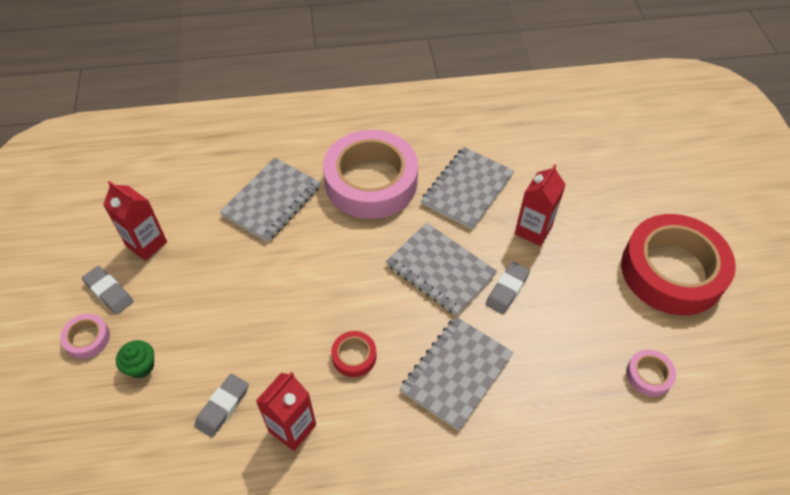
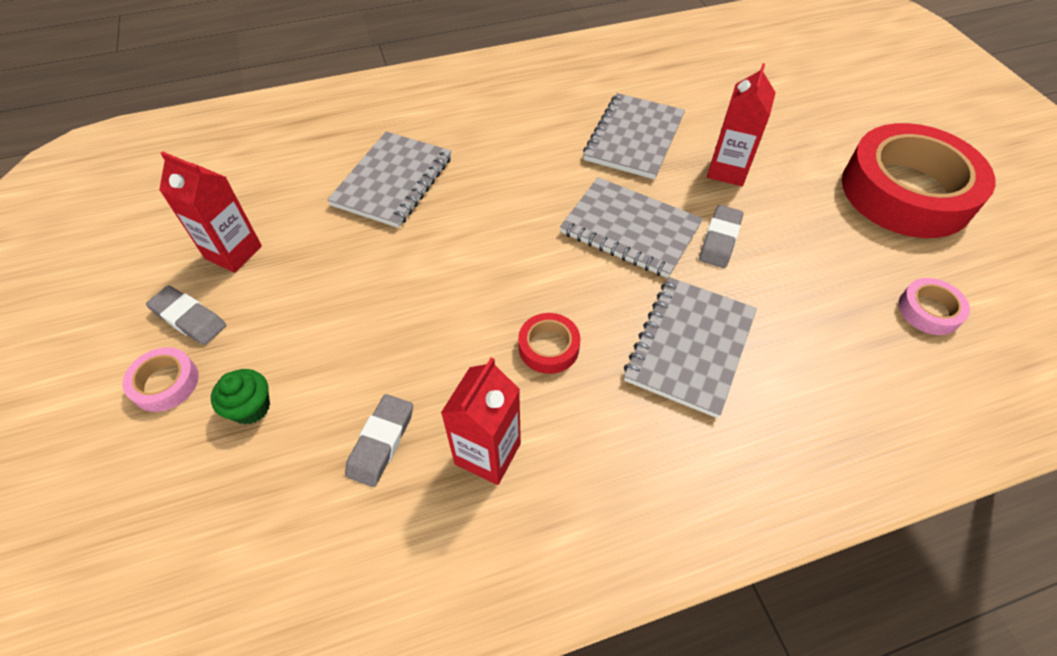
camera: 10 degrees left, 0 degrees up
pink tape [323,130,418,219] -> none

